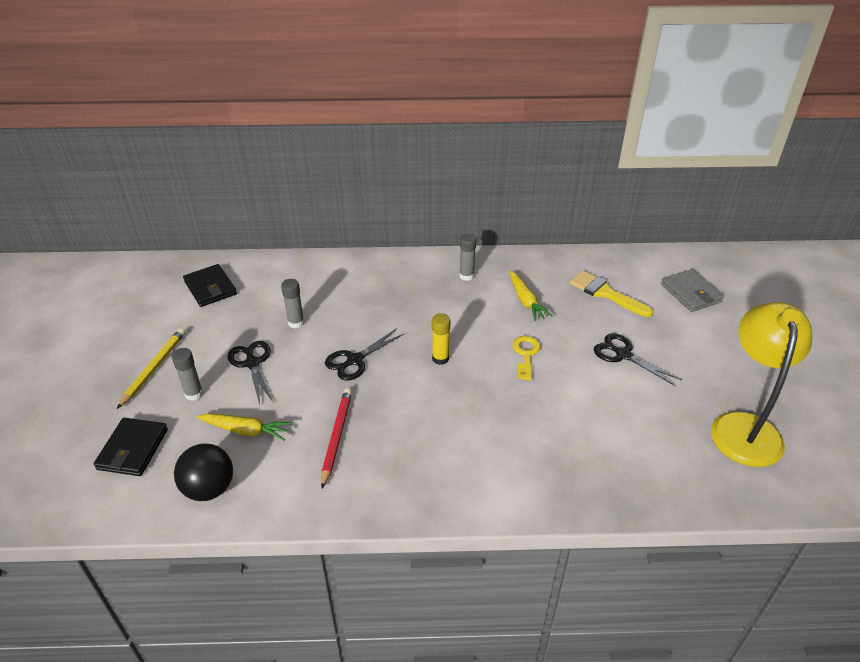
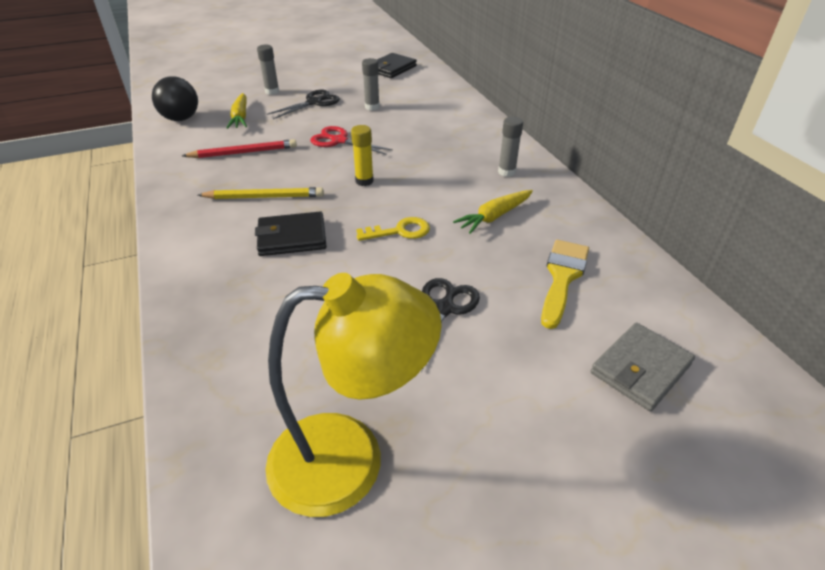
camera: 70 degrees right, 0 degrees up
black wallet [94,418,168,476] -> black wallet moved to [255,212,327,256]
yellow pencil [117,328,186,409] -> yellow pencil moved to [198,187,324,199]
black scissors [325,328,405,381] -> red scissors [310,126,393,155]

